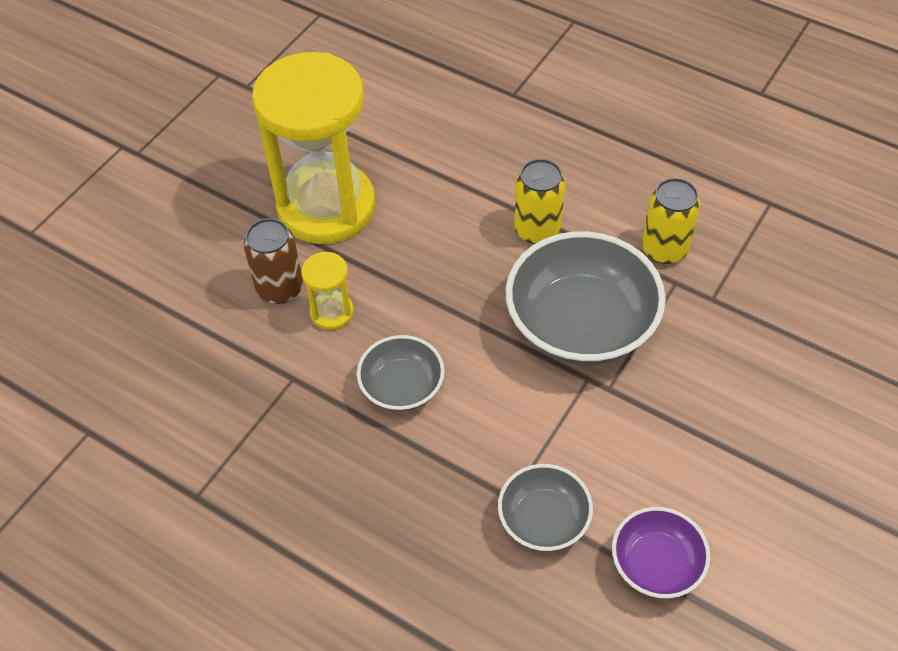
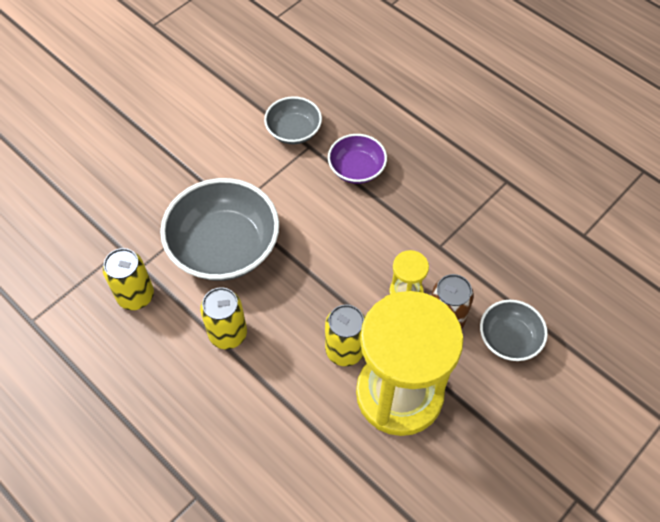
camera: 170 degrees left, 5 degrees up
grey bowl [357,335,445,411] -> grey bowl moved to [480,300,548,361]
purple bowl [612,507,710,599] -> purple bowl moved to [328,134,387,184]
none -> yellow can [325,305,365,366]

